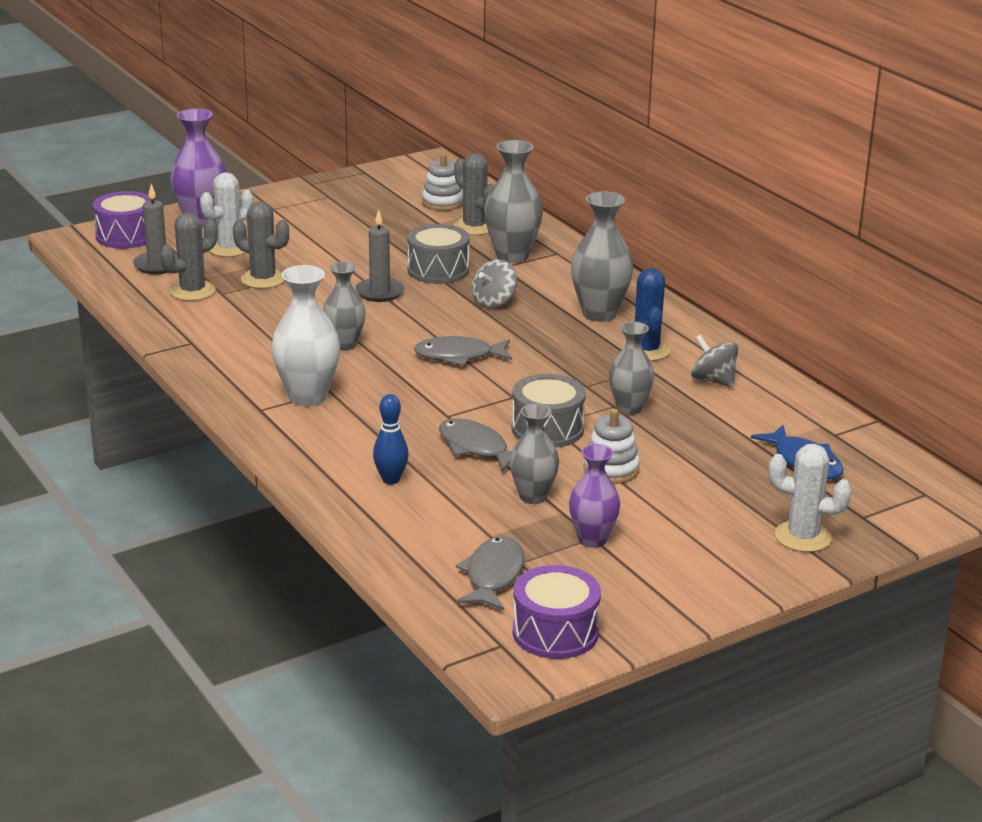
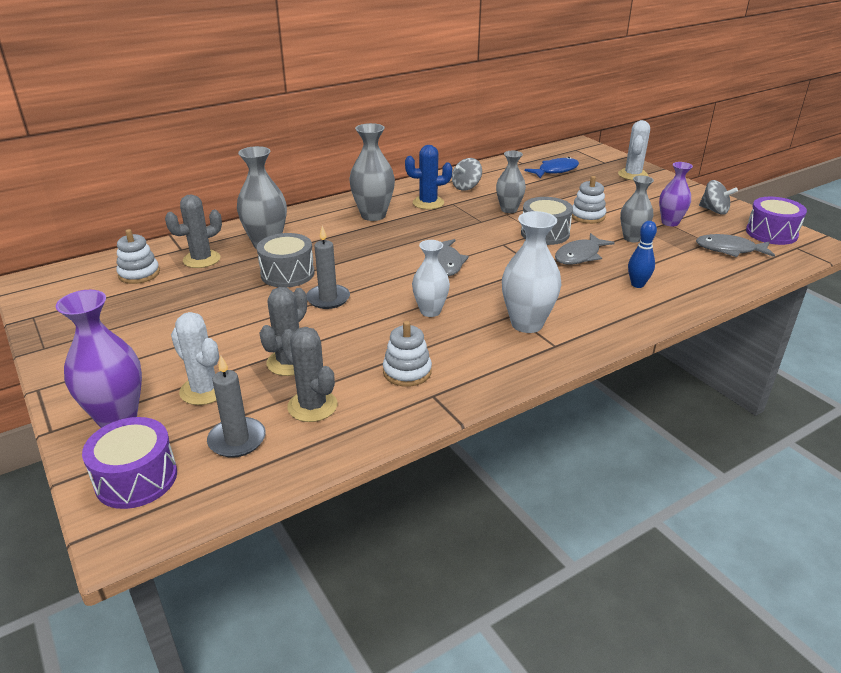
camera: 90 degrees left, 5 degrees up
grey vase [323,262,366,351] -> white vase [412,240,450,317]
grey spinning top [472,259,517,308] -> grey spinning top moved to [699,180,738,215]
none -> white stacking toy [383,321,432,387]

